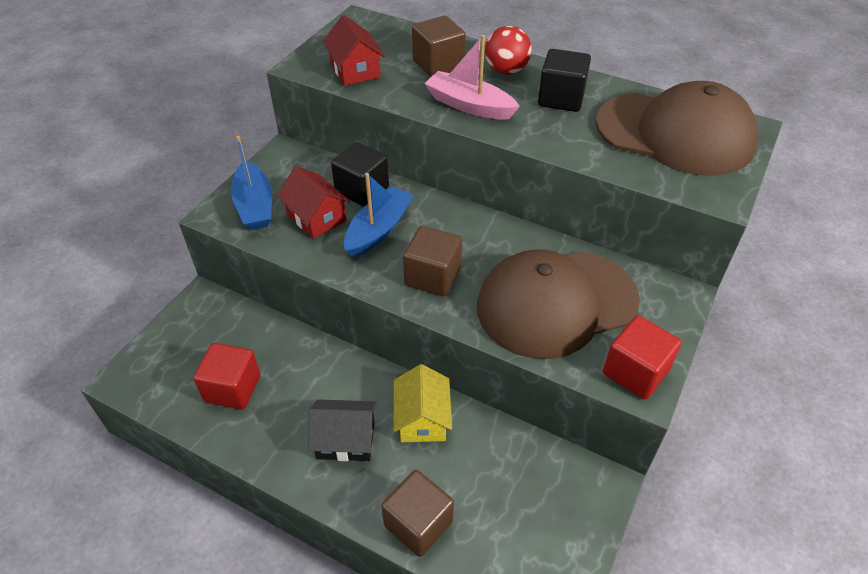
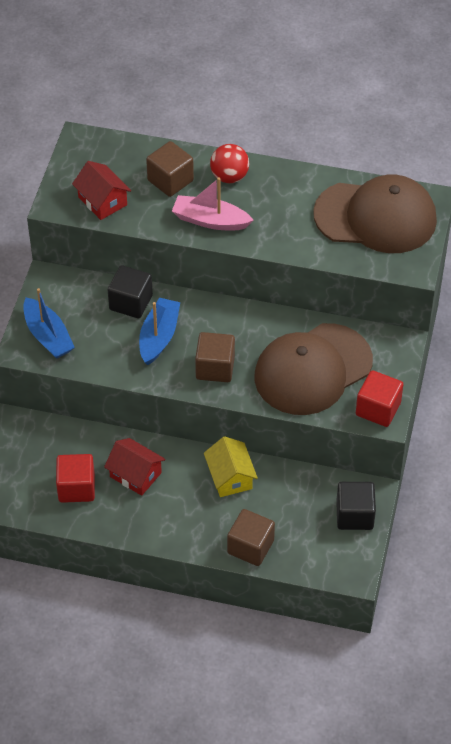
camera: 15 degrees left, 5 degrees up
red house [277,166,350,239] -> red house moved to [104,438,166,496]
black house [308,399,377,461] -> none
black cube [538,49,591,112] -> black cube moved to [336,482,376,530]

